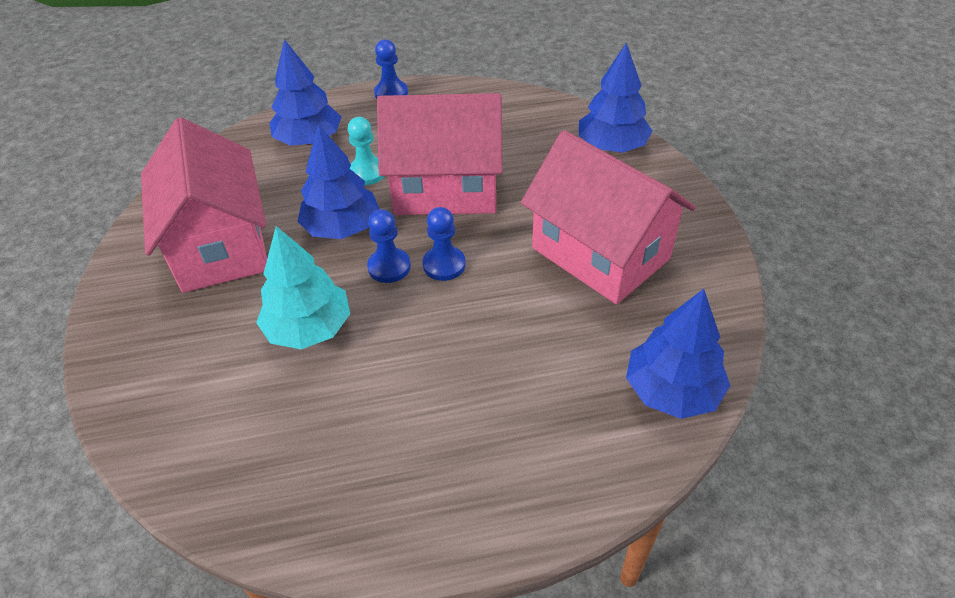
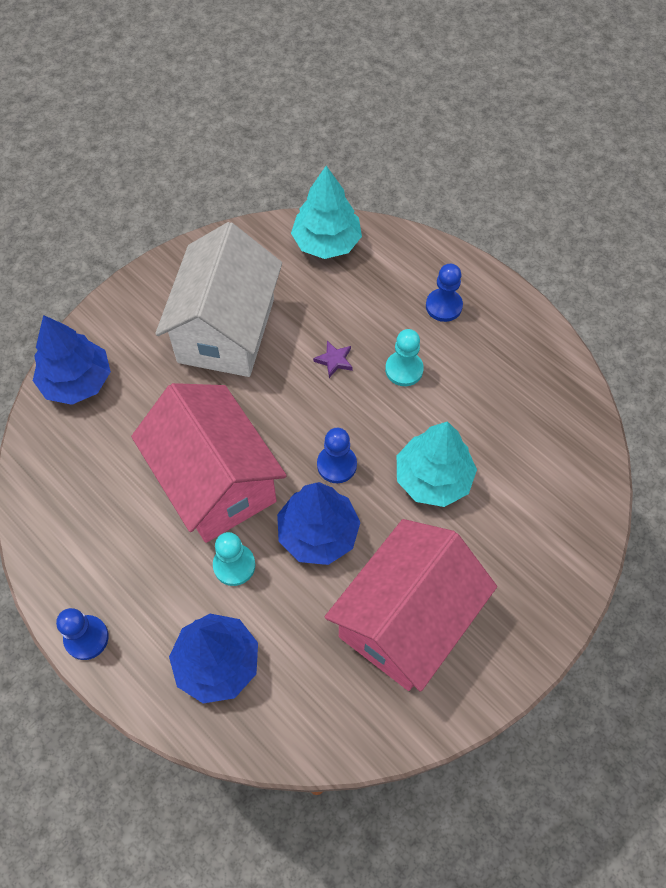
camera: 125 degrees left, 15 degrees up
blue pawn [423,207,466,281] -> blue pawn moved to [426,264,463,322]
pink house [521,130,696,304] -> white house [155,222,282,377]
blue tree [626,289,730,419] -> turquoise tree [291,166,362,259]
none -> purple star [313,341,353,378]
none -> turquoise pawn [385,329,424,386]

